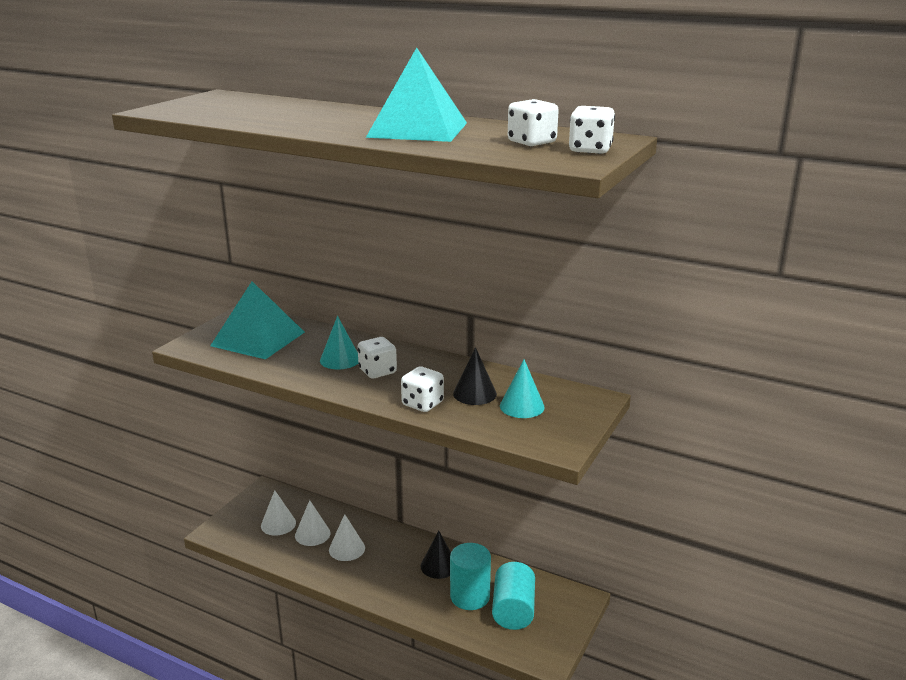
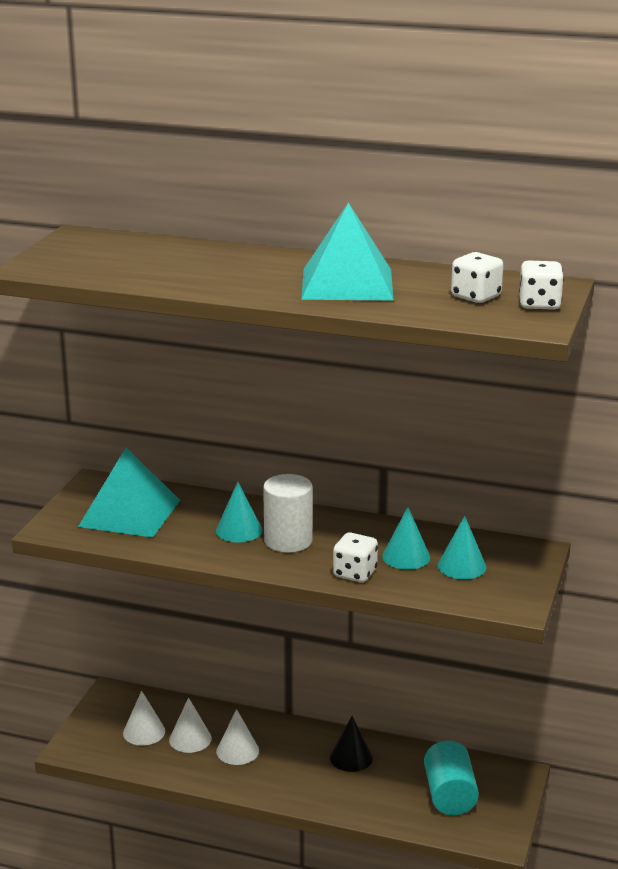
camera: 10 degrees left, 0 degrees up
white dice [358,337,397,378] -> white cylinder [263,474,313,553]
turquoise cylinder [450,543,491,610] -> none
black cone [453,347,497,405] -> turquoise cone [382,507,430,570]

